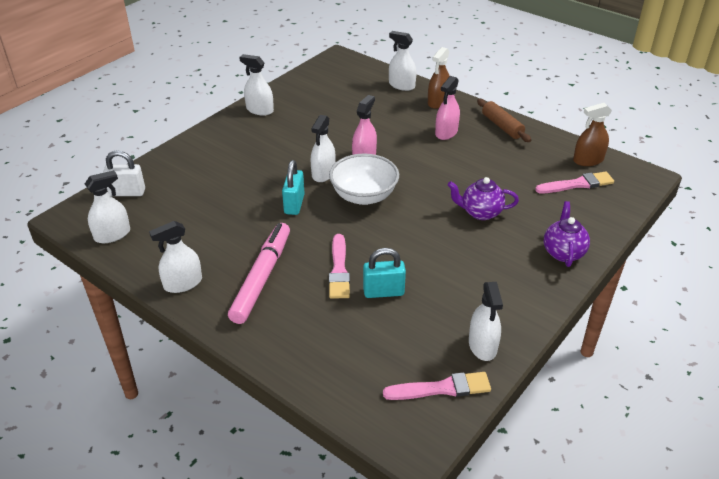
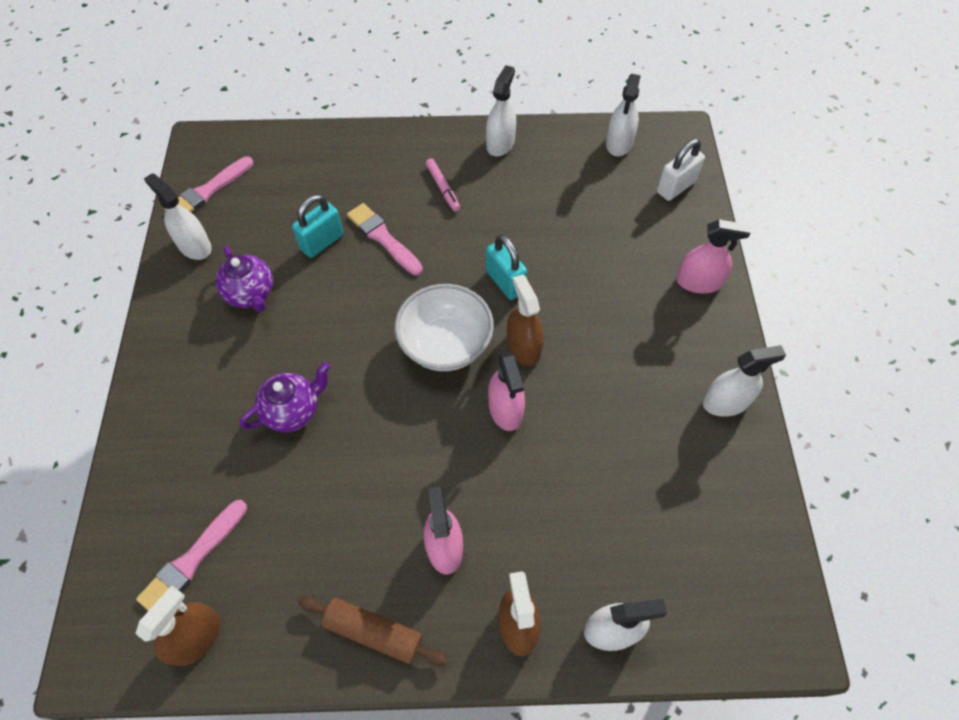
camera: 140 degrees right, 20 degrees up
pink marker [228,223,290,324] -> pink marker [426,158,460,212], size x0.47
white spray bottle [311,115,336,182] -> brown spray bottle [507,274,544,366]
purple teapot [544,201,590,267] -> purple teapot moved to [216,246,273,312]
none -> pink spray bottle [676,220,751,293]

